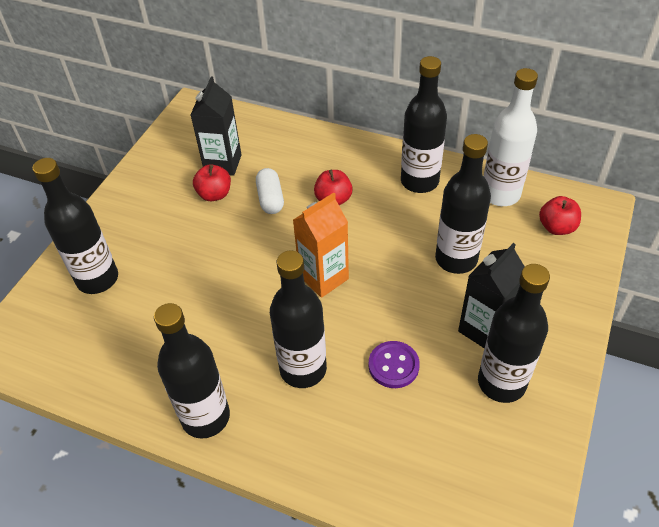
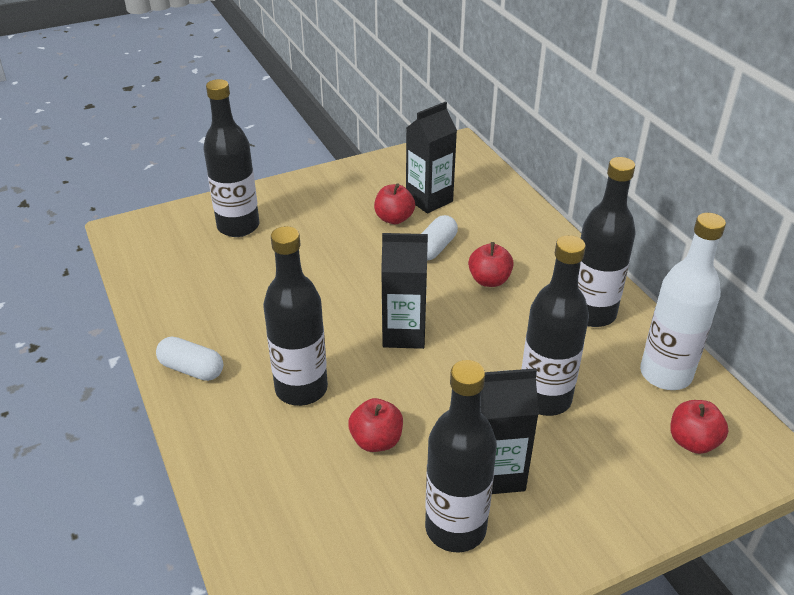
camera: 40 degrees right, 10 degrees down
black bottle [154,303,230,438] -> white capsule [156,337,223,381]
orange carton [293,193,349,298] -> black carton [381,233,428,349]
purple button [369,341,420,388] -> red apple [348,398,403,452]

